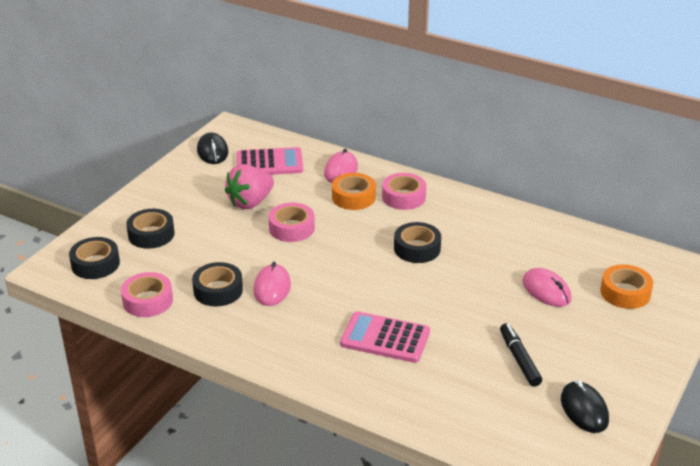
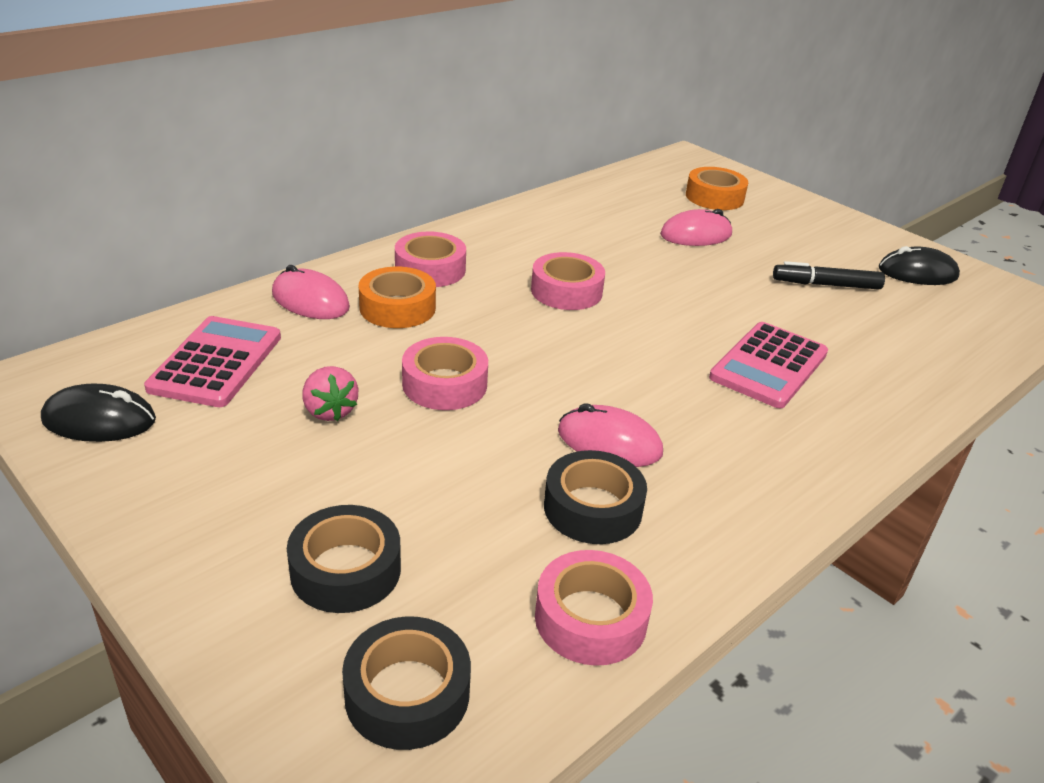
camera: 75 degrees left, 0 degrees up
pink strawberry [225,164,274,209] -> pink strawberry [303,366,358,421], size x0.61
black tape [394,222,441,263] -> pink tape [531,252,605,310]

